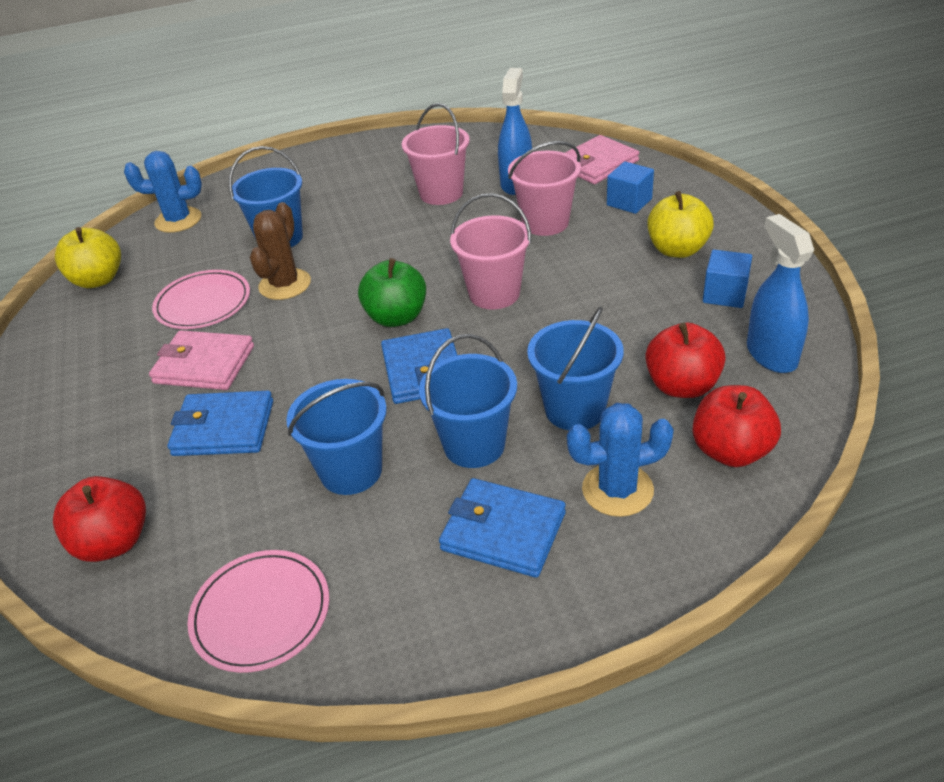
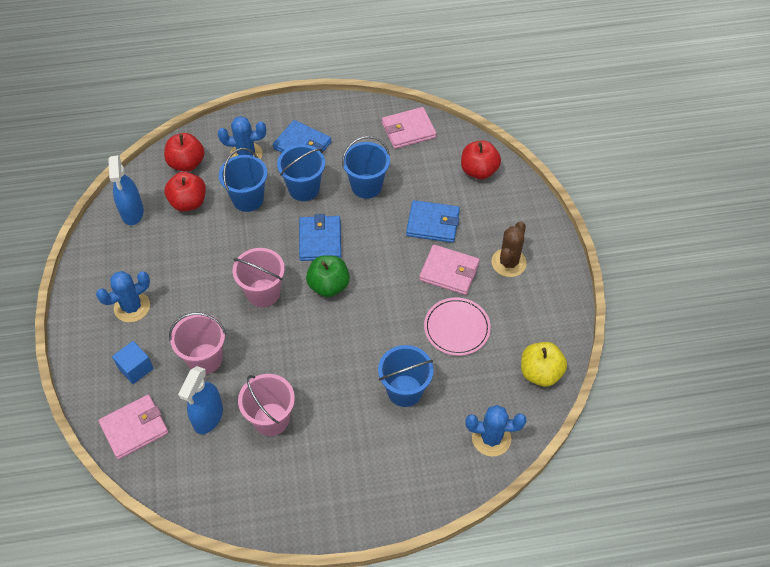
camera: 175 degrees left, 15 degrees up
pink plate [187,550,329,673] -> pink wallet [382,107,437,149]
brown cactus [250,202,311,300] -> brown cactus moved to [492,221,527,277]
yellow apple [648,191,714,258] -> blue cactus [96,271,150,322]
blue cube [703,250,752,308] -> none

